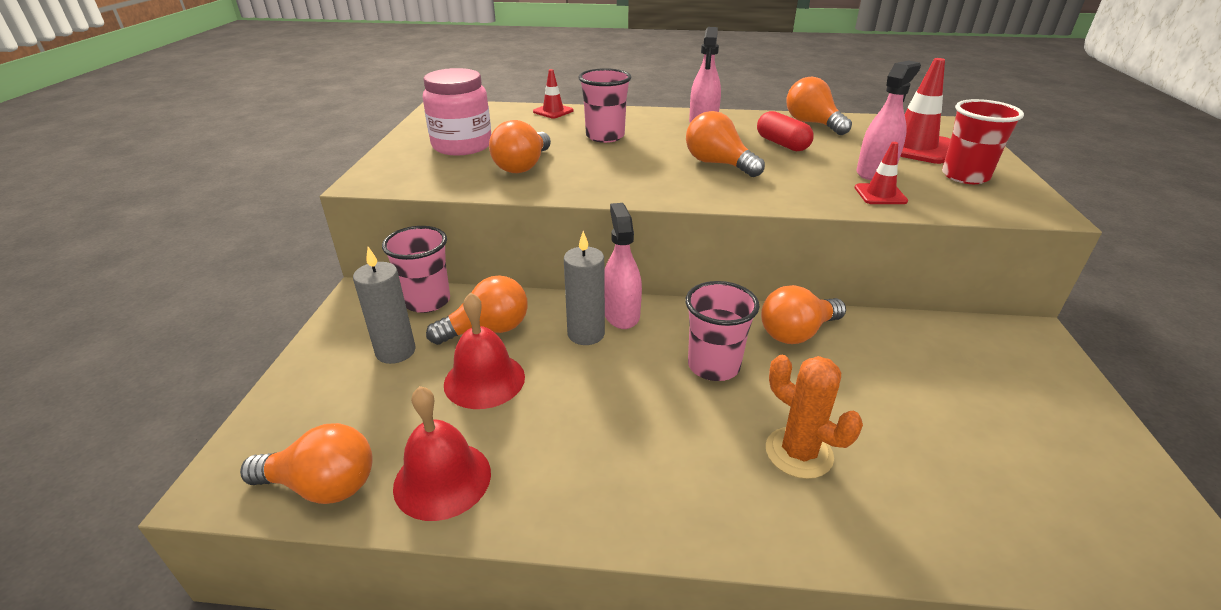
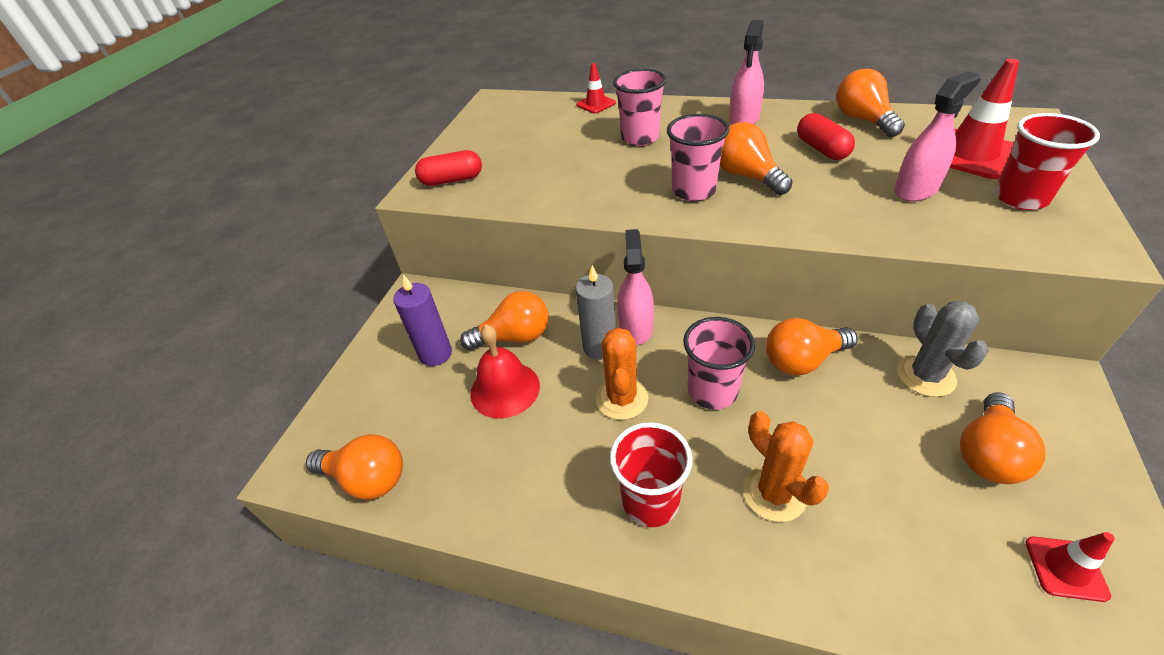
camera: 15 degrees right, 10 degrees up
grey candle [353,247,416,364] -> purple candle [393,275,452,366]
pink cup [382,226,450,313] -> pink cup moved to [667,114,729,201]
red bell [393,386,491,521] -> none
pink jar [423,68,491,155] -> none
orange light bulb [489,120,551,173] -> orange light bulb moved to [960,392,1045,484]
red traffic cone [854,142,908,204] -> red traffic cone moved to [1025,532,1115,602]
none -> red capsule [415,150,482,186]
none -> orange cactus [596,328,649,420]
none -> red cup [610,422,693,527]
none -> grey cactus [897,301,989,397]

